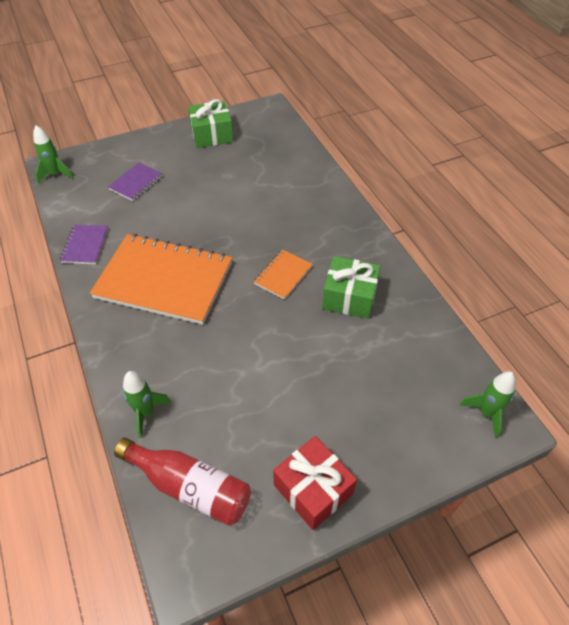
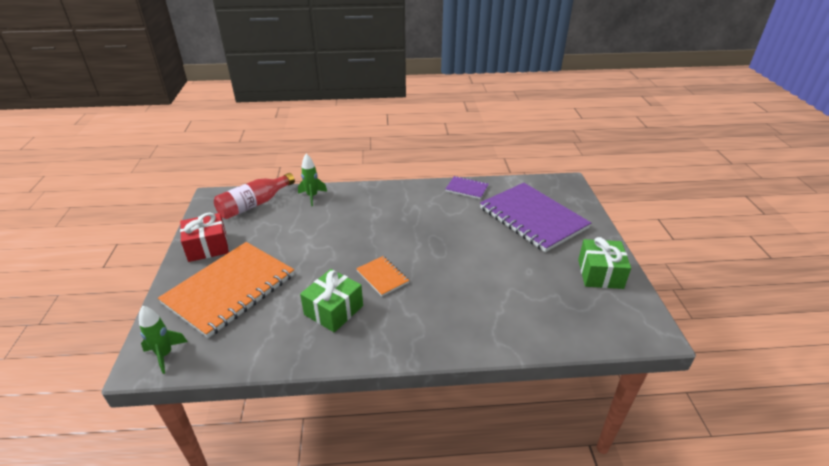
camera: 110 degrees right, 15 degrees down
green rocket [33,125,73,184] -> none
orange notebook [90,234,232,325] -> orange notebook moved to [158,242,294,338]
purple notebook [108,162,163,201] -> purple notebook [480,183,591,252], size x2.23

